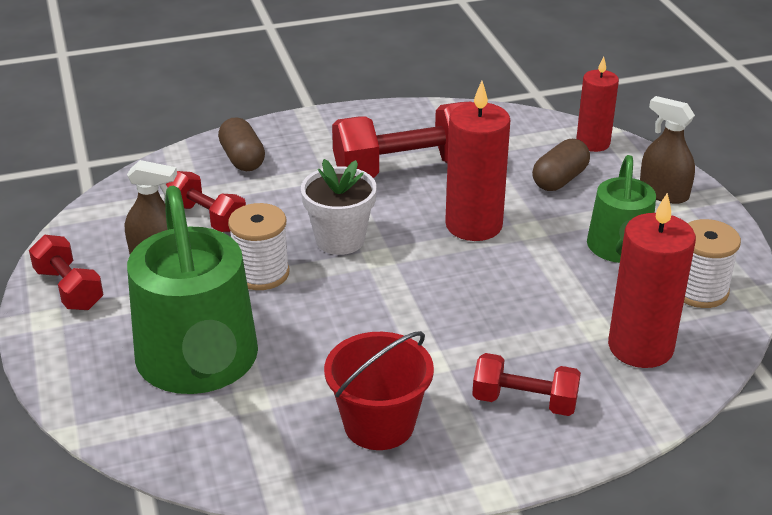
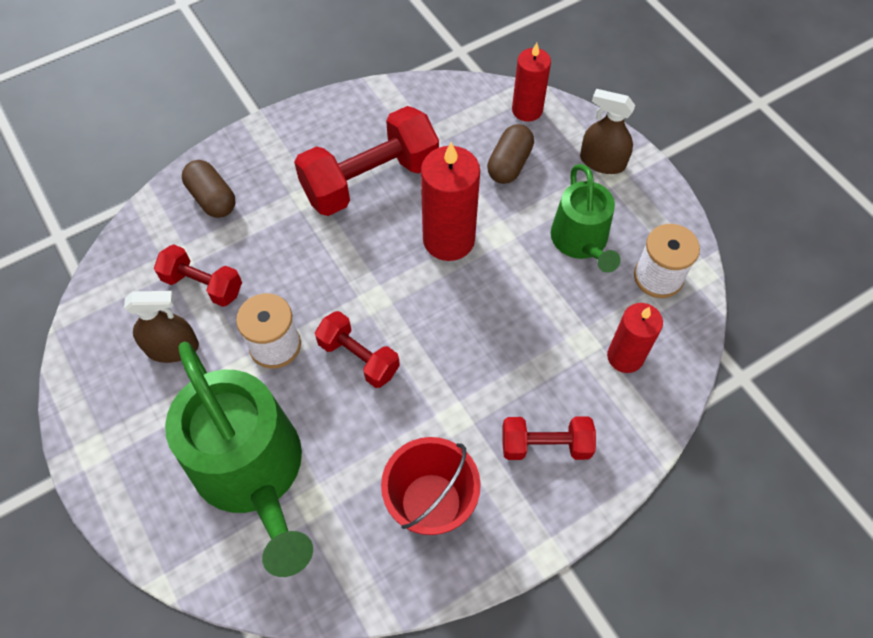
camera: 15 degrees left, 25 degrees up
red dumbbell [29,235,103,310] -> red dumbbell moved to [315,311,400,388]
white flower pot [301,159,377,255] -> none
red candle [608,193,696,368] -> red candle [607,303,663,373], size x0.65

